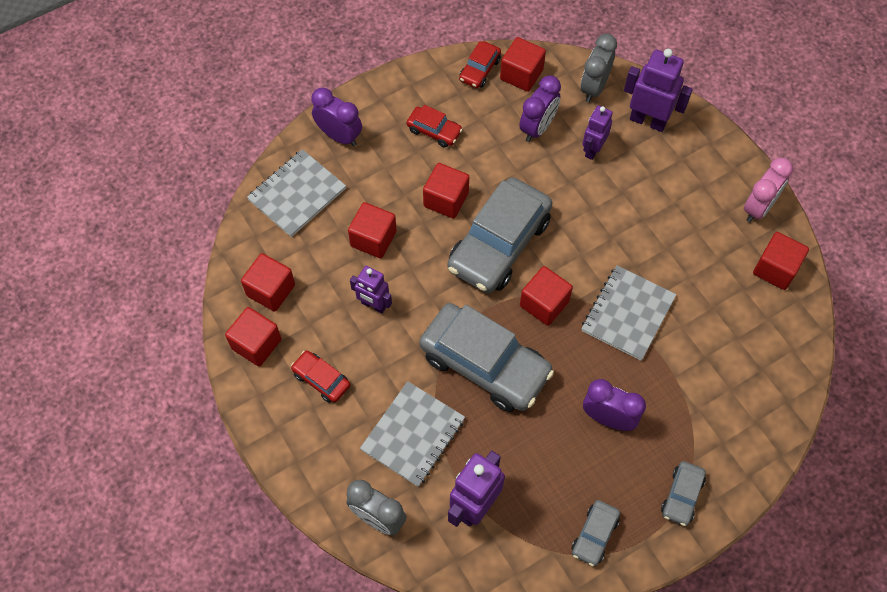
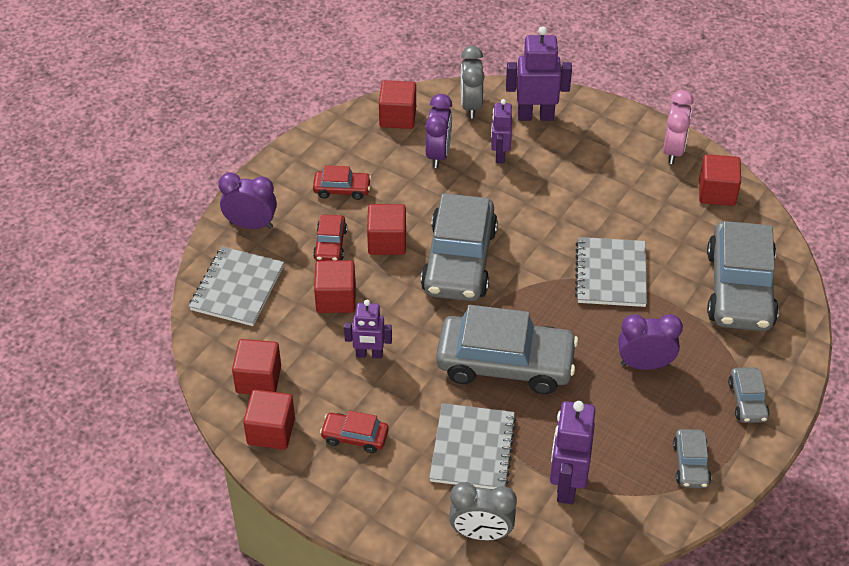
camera: 25 degrees left, 15 degrees down
red car [459,41,501,88] -> red car moved to [313,215,347,261]
red cube [520,266,573,326] -> none
none -> grey car [707,221,779,331]

